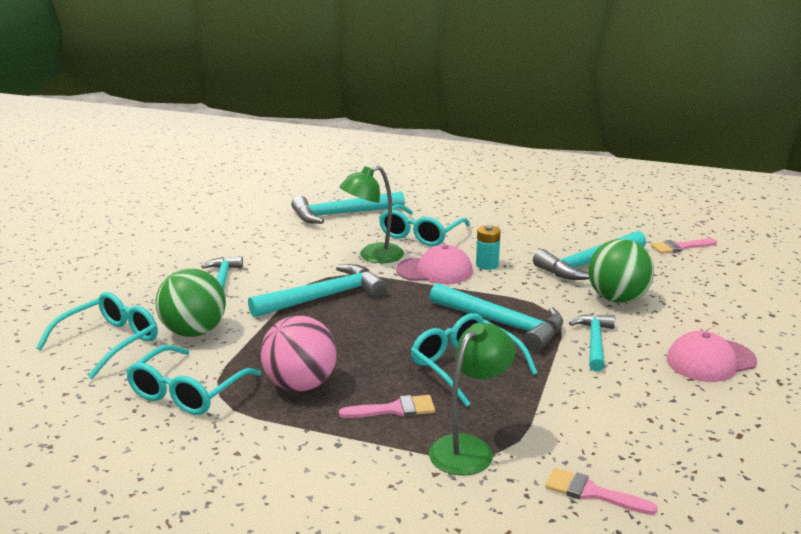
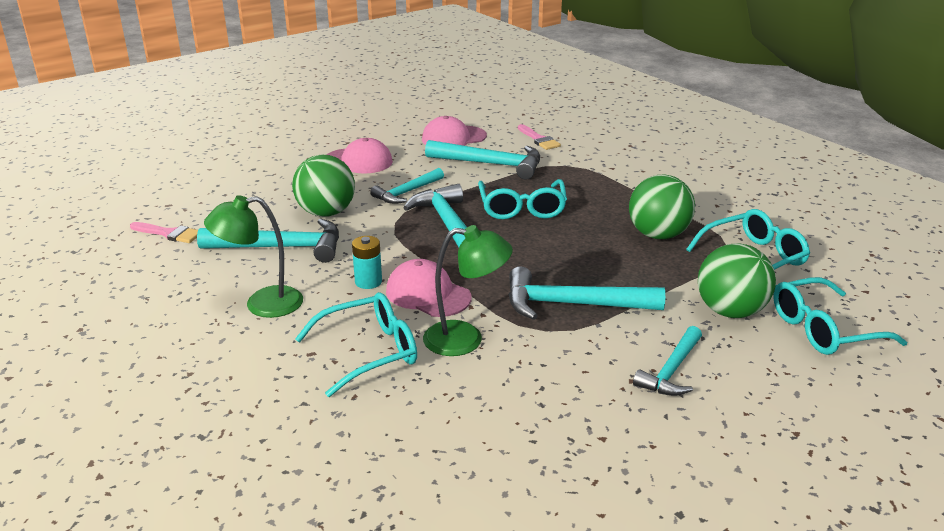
camera: 145 degrees left, 5 degrees up
pink ball [261,315,337,392] -> green ball [629,174,695,239]
turquoise hammer [291,191,405,224] -> turquoise hammer moved to [425,140,540,180]
pink brush [339,395,435,418] -> none
green lamp [429,323,516,475] -> green lamp moved to [204,195,303,318]
none -> pink cap [422,116,487,146]

